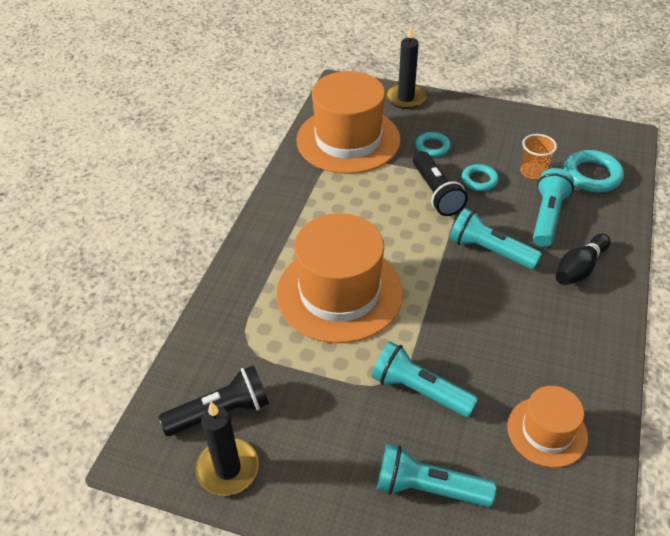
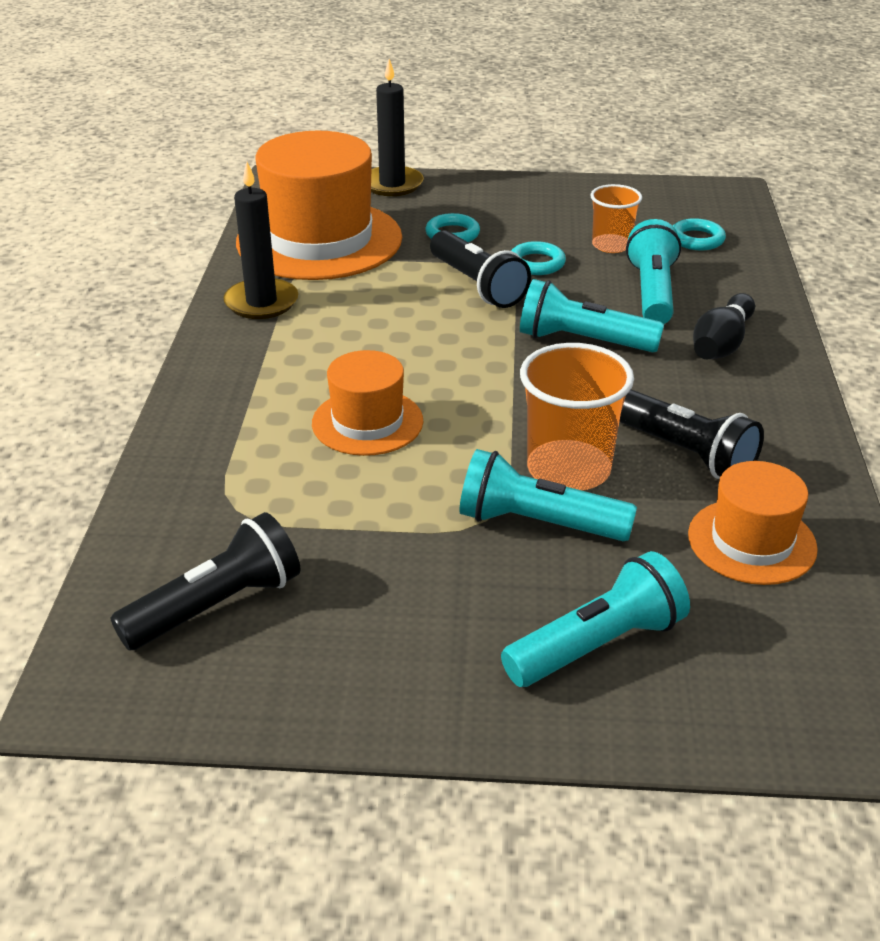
camera: 15 degrees left, 10 degrees down
black candle [196,402,259,496] -> black candle moved to [224,162,298,319]
orange hat [276,213,403,343] -> orange hat [312,350,423,456], size x0.53
turquoise flashlight [377,444,496,507] -> turquoise flashlight turned 150 degrees clockwise [501,551,690,687]
turquoise ring [564,150,624,192] -> turquoise ring [673,218,726,250], size x0.63
none -> orange cup [520,343,634,491]
none -> black flashlight [619,389,764,479]

